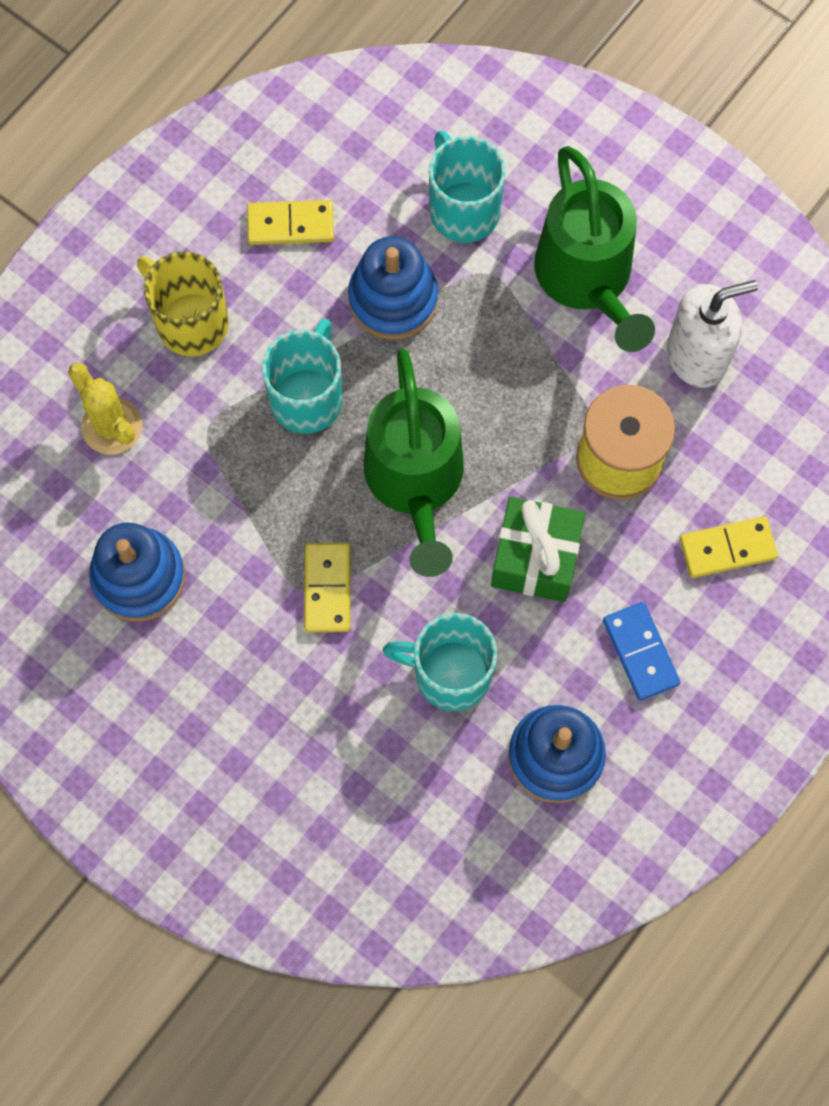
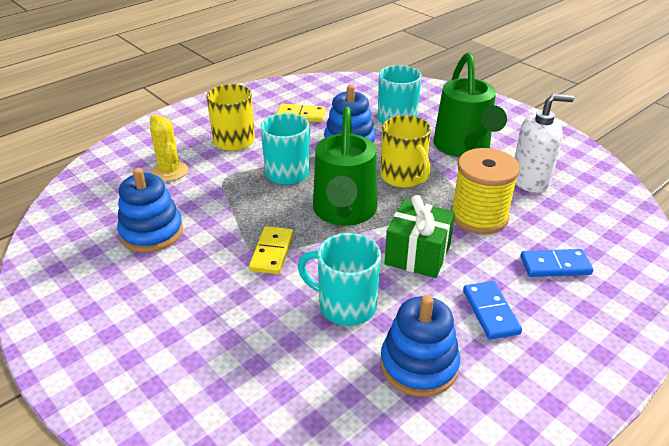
camera: 10 degrees right, 35 degrees down
yellow domino [680,516,778,578] -> blue domino [521,249,593,277]
none -> yellow mug [381,115,431,188]

